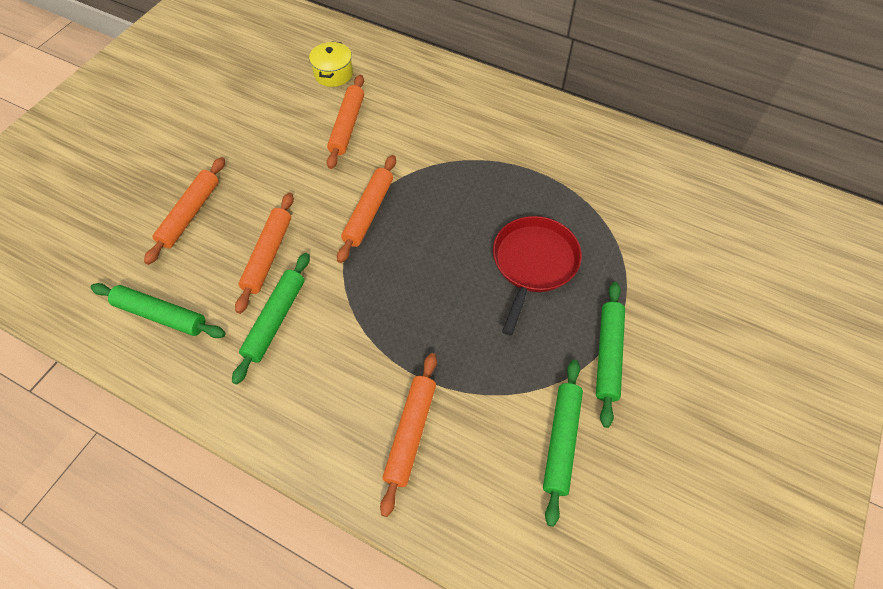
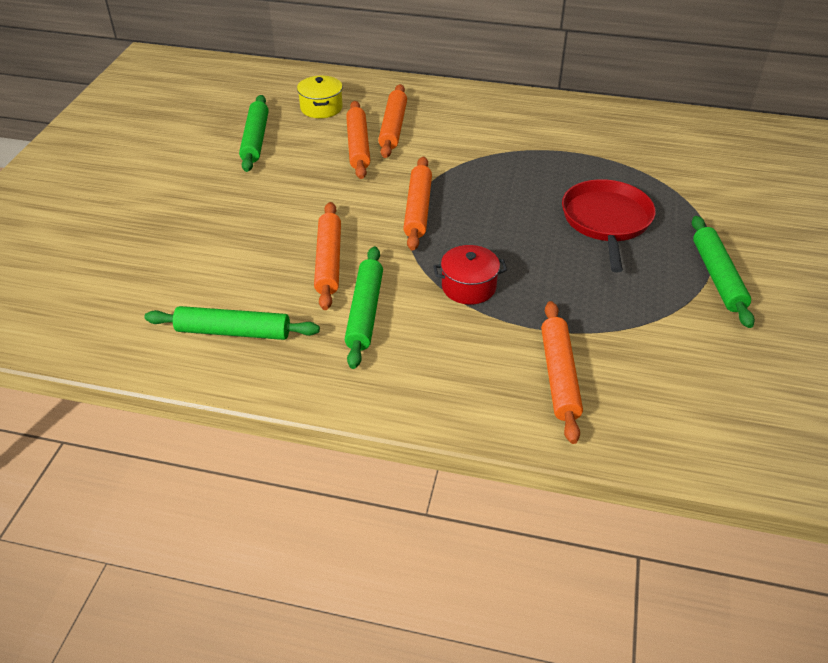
camera: 15 degrees left, 15 degrees down
orange rolling pin [144,157,225,265] -> orange rolling pin moved to [378,84,407,158]
green rolling pin [543,360,583,527] -> green rolling pin moved to [239,95,269,172]
none -> red pot [433,245,507,305]

